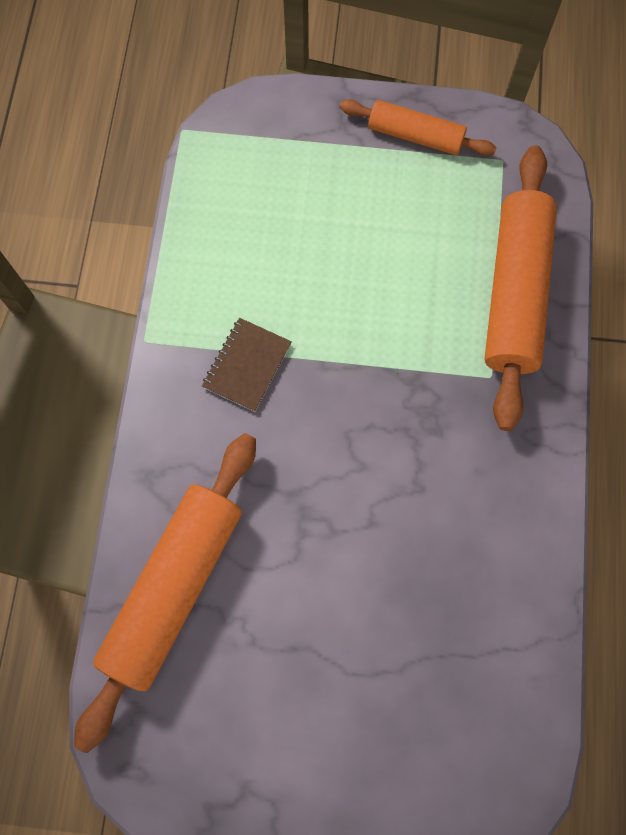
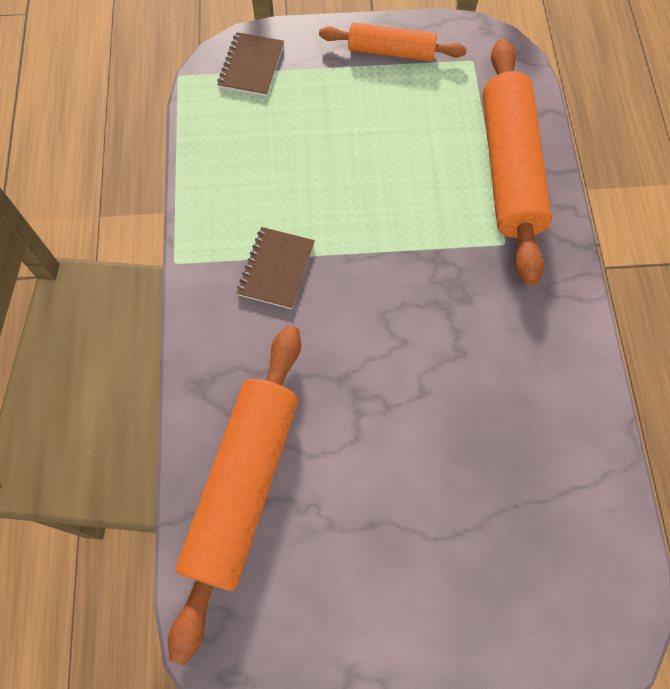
camera: 10 degrees left, 5 degrees down
none -> brown notebook [217,32,284,97]

